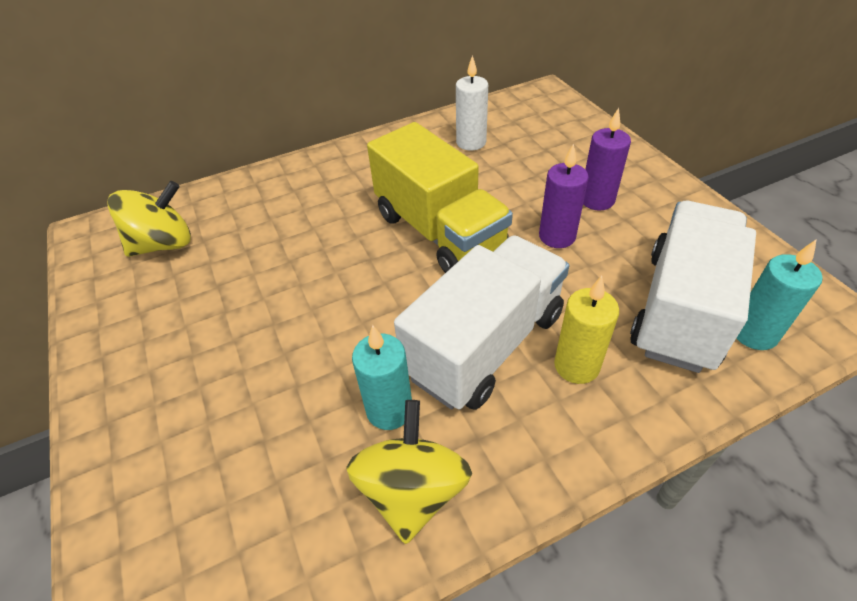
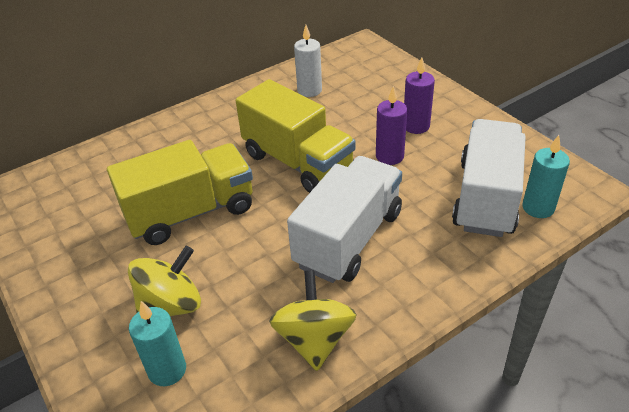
camera: 10 degrees left, 5 degrees down
yellow spinning top [107,181,191,257] -> yellow spinning top moved to [128,246,201,316]
turquoise candle [352,325,412,430] -> turquoise candle moved to [129,301,186,386]
yellow candle [554,276,619,384] -> none
none -> yellow truck [107,140,253,245]

